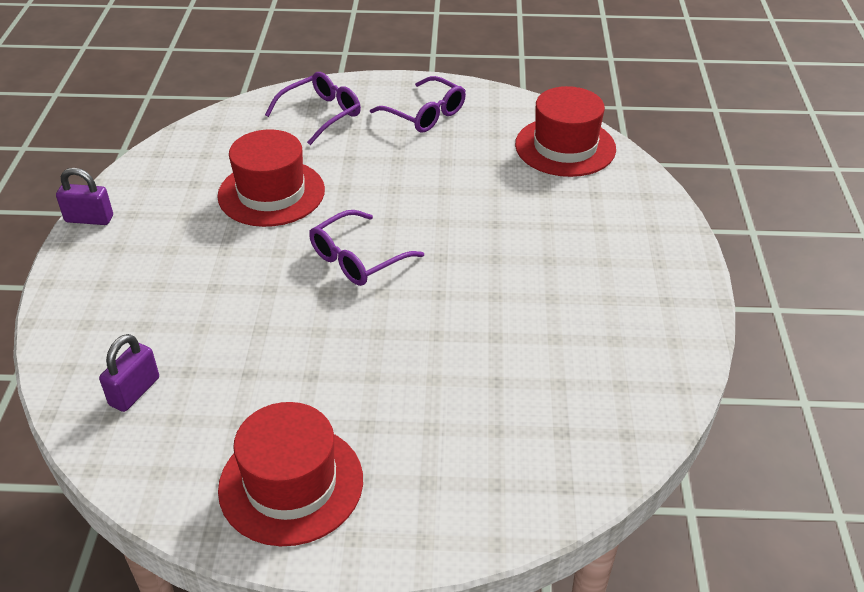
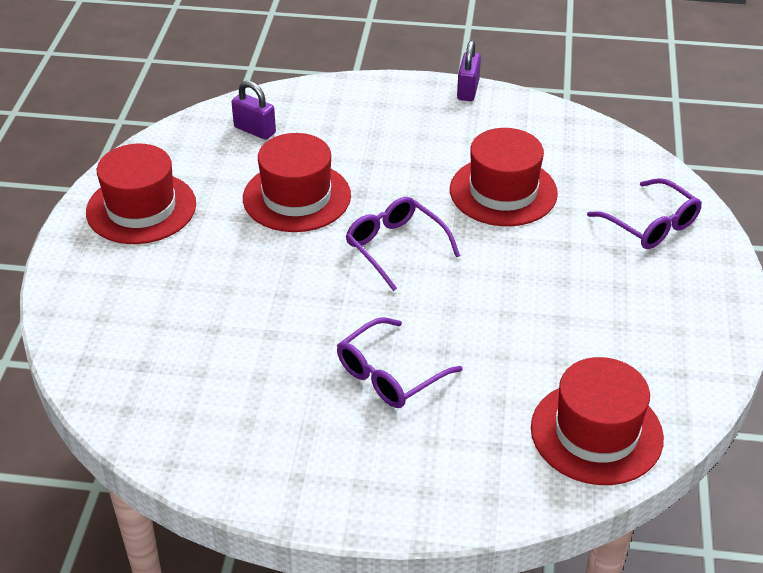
camera: 95 degrees right, 0 degrees up
purple glasses [370,76,466,133] -> purple glasses moved to [337,317,463,408]
none -> red hat [243,133,351,232]

